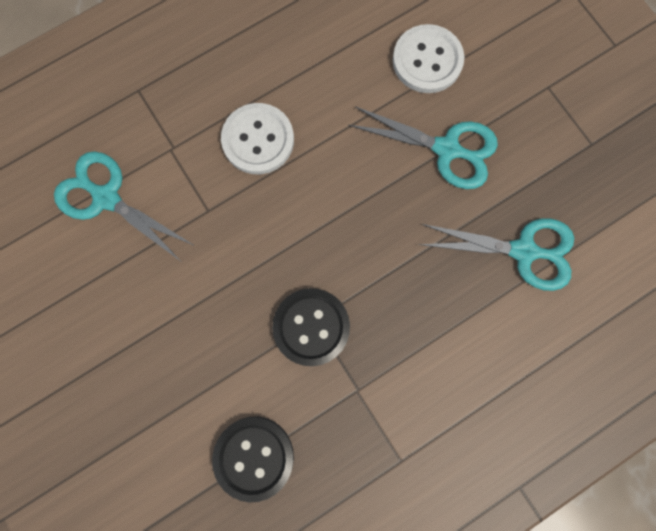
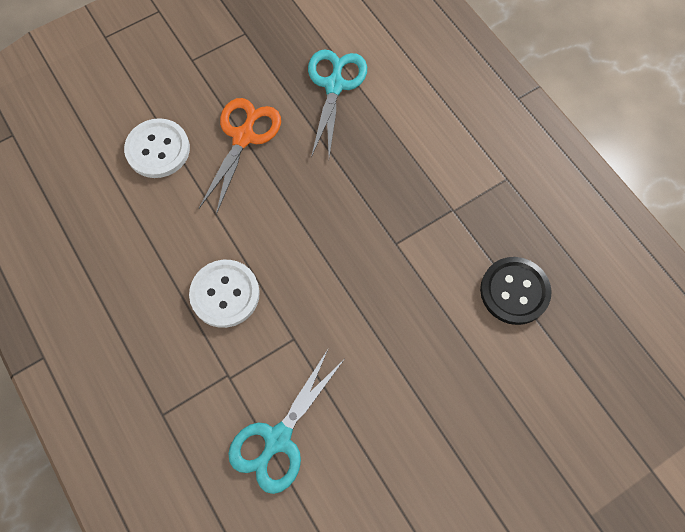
camera: 90 degrees left, 10 degrees down
black button [272,288,350,366] -> none
turquoise scissors [348,106,498,189] -> orange scissors [199,98,281,215]

